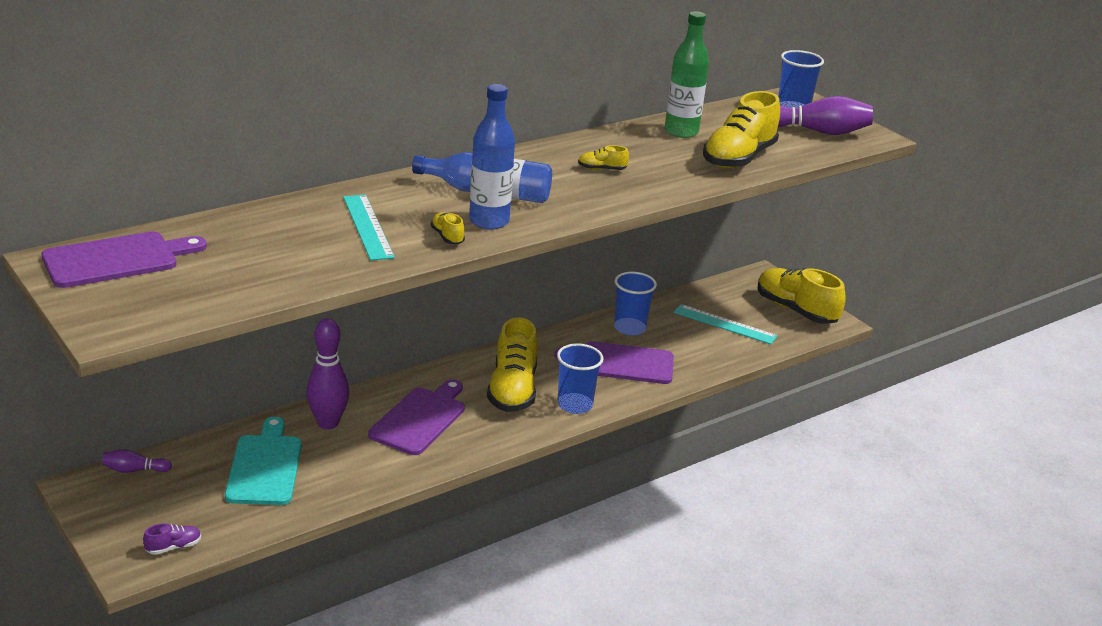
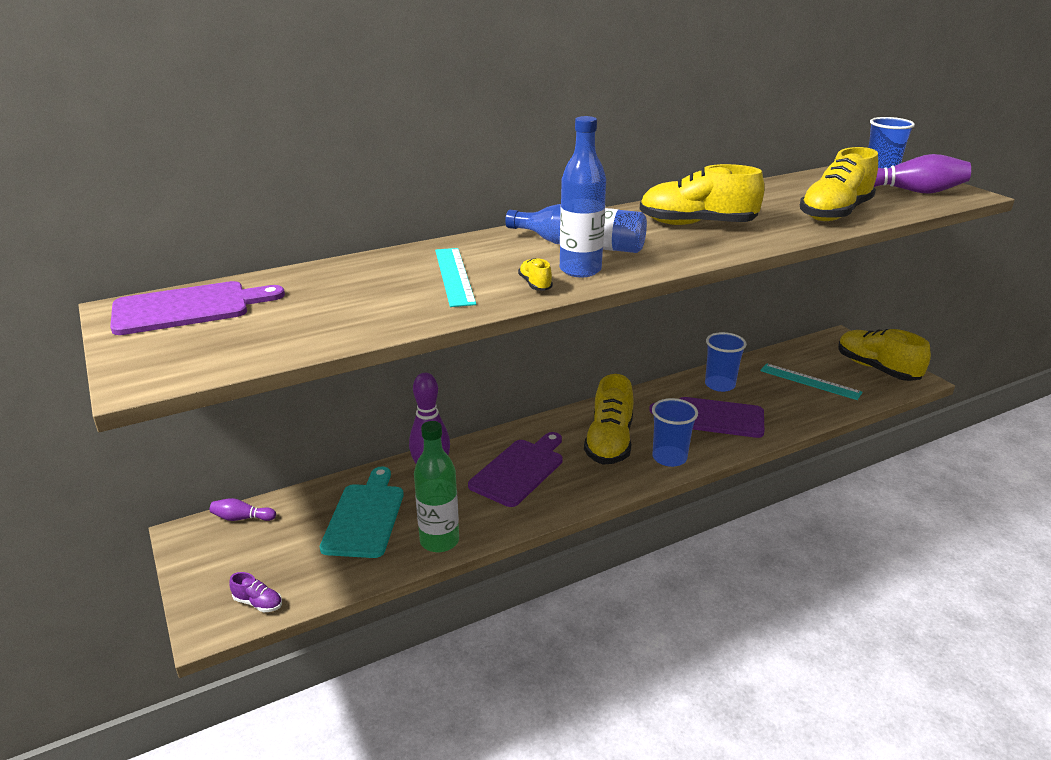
camera: 10 degrees right, 0 degrees up
purple shoe [143,523,201,555] -> purple shoe turned 45 degrees clockwise [229,572,282,612]
yellow shoe [578,145,629,170] -> yellow shoe [640,164,765,225], size x2.37
green bottle [665,11,709,138] -> green bottle moved to [414,421,459,552]

